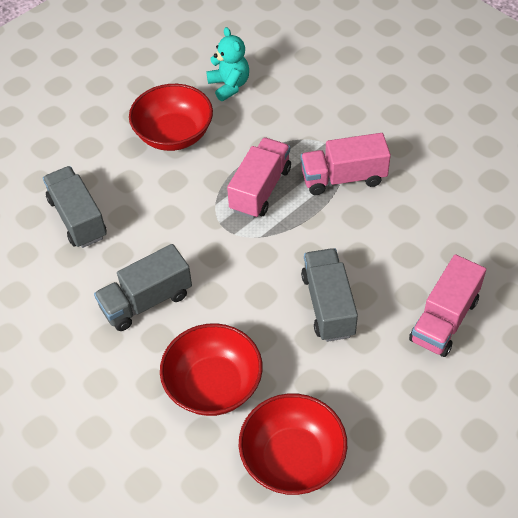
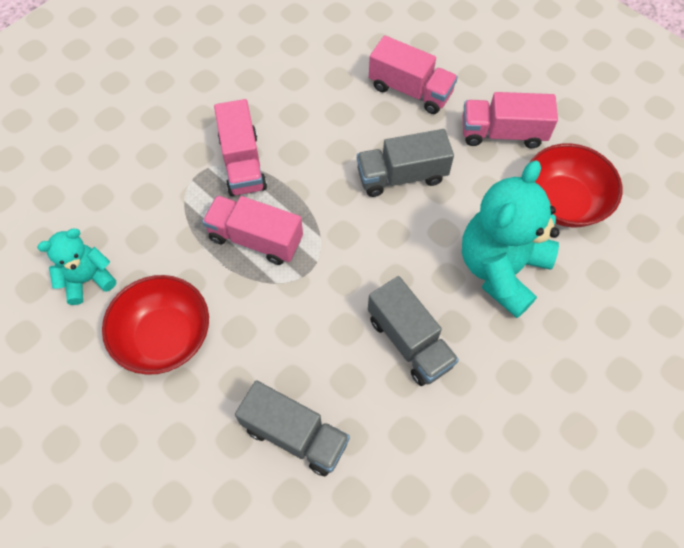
camera: 95 degrees left, 10 degrees up
grey truck [43,166,107,248] -> grey truck turned 120 degrees counterclockwise [235,380,350,476]
red bowl [160,323,263,416] -> turquoise teddy bear [462,161,559,318]
none -> pink truck [463,92,558,148]

